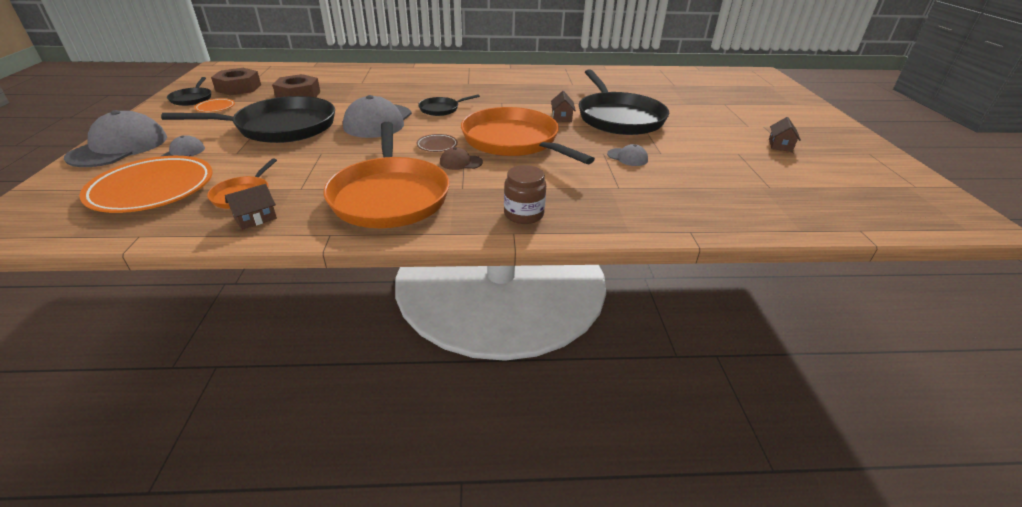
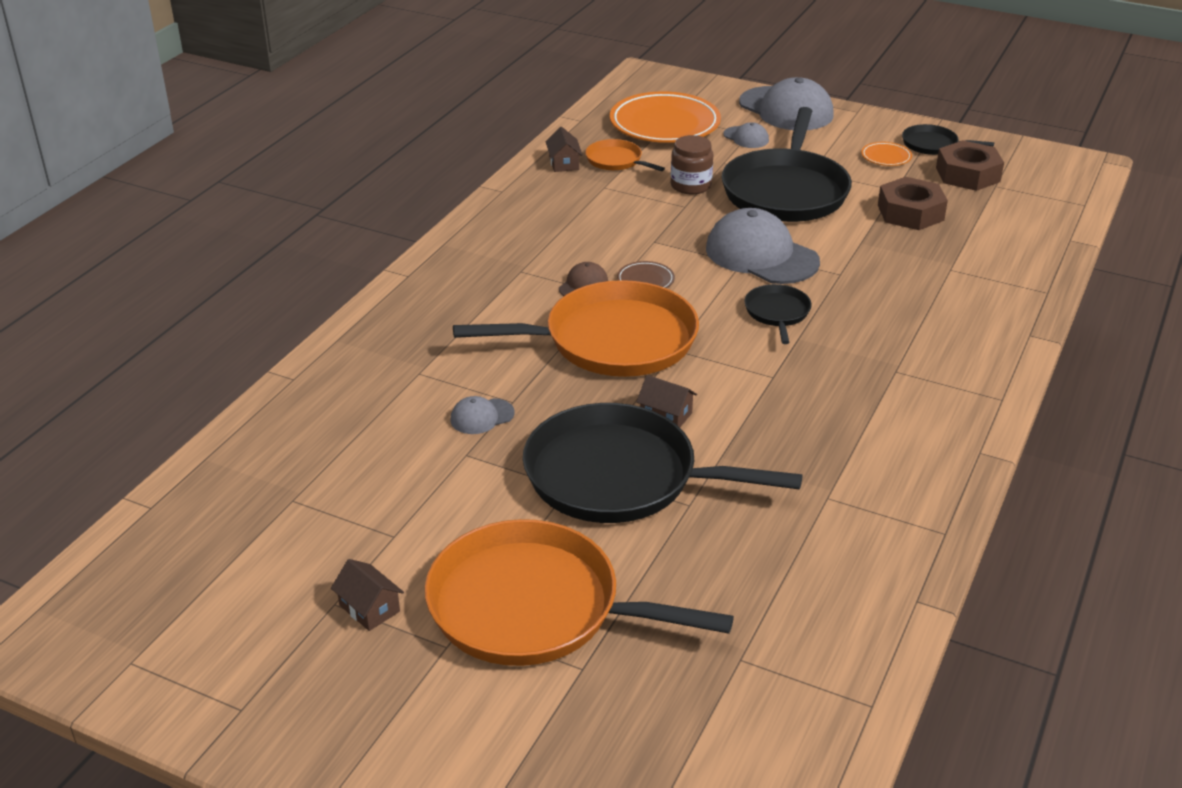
camera: 120 degrees right, 0 degrees up
orange pan [324,122,450,228] -> orange pan moved to [425,519,734,666]
brown jar [504,165,546,224] -> brown jar moved to [671,135,713,195]

